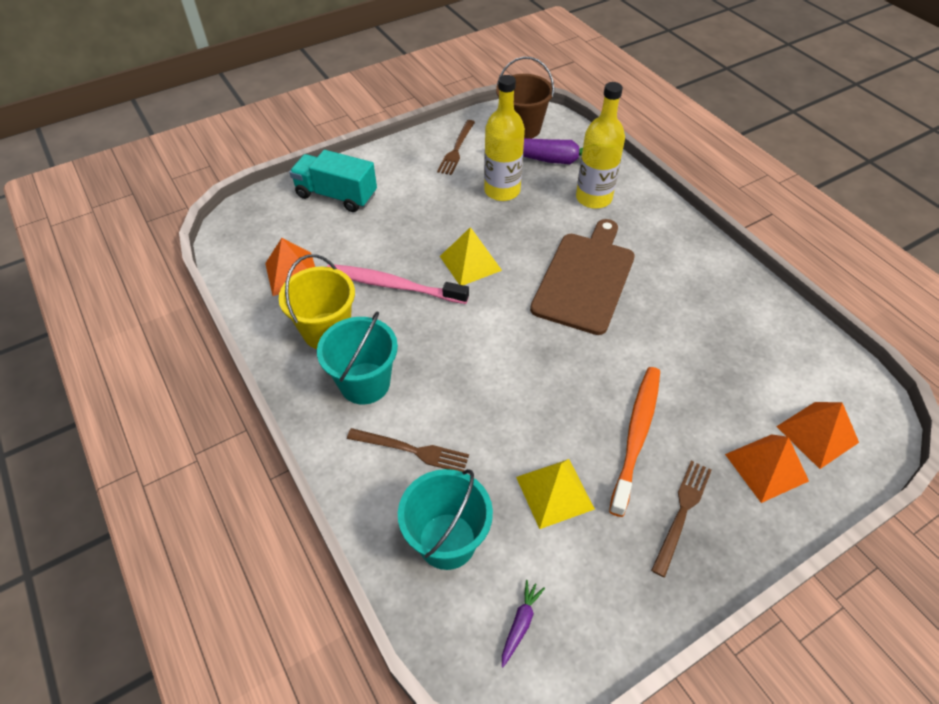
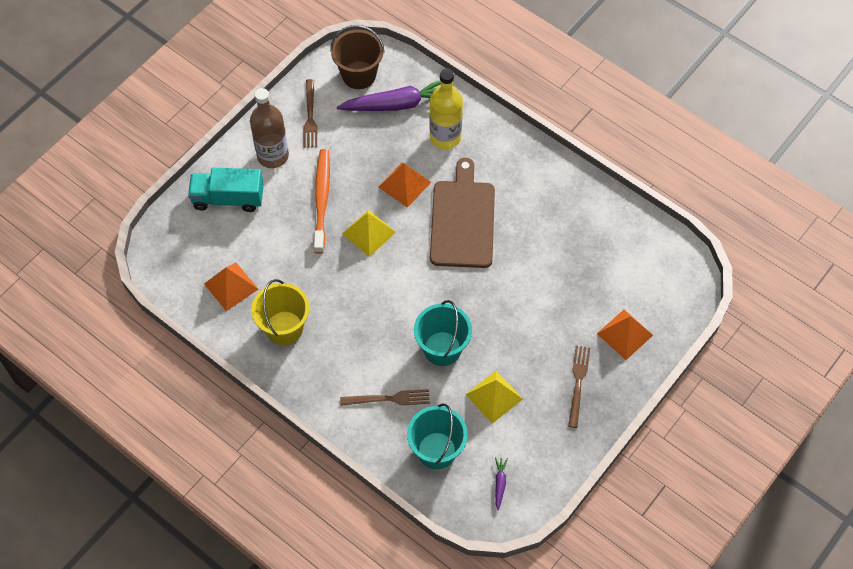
camera: 20 degrees left, 10 degrees up
turquoise bucket [317,311,398,404] -> turquoise bucket moved to [414,300,472,366]
pink toothbrush [327,264,469,304] -> none
yellow bottle [484,75,525,201] -> none
orange toothbrush [609,367,660,517] -> orange toothbrush moved to [314,149,330,254]
orange pyramid [776,402,859,469] -> orange pyramid moved to [379,162,431,208]
none -> brown bottle [250,88,289,168]

